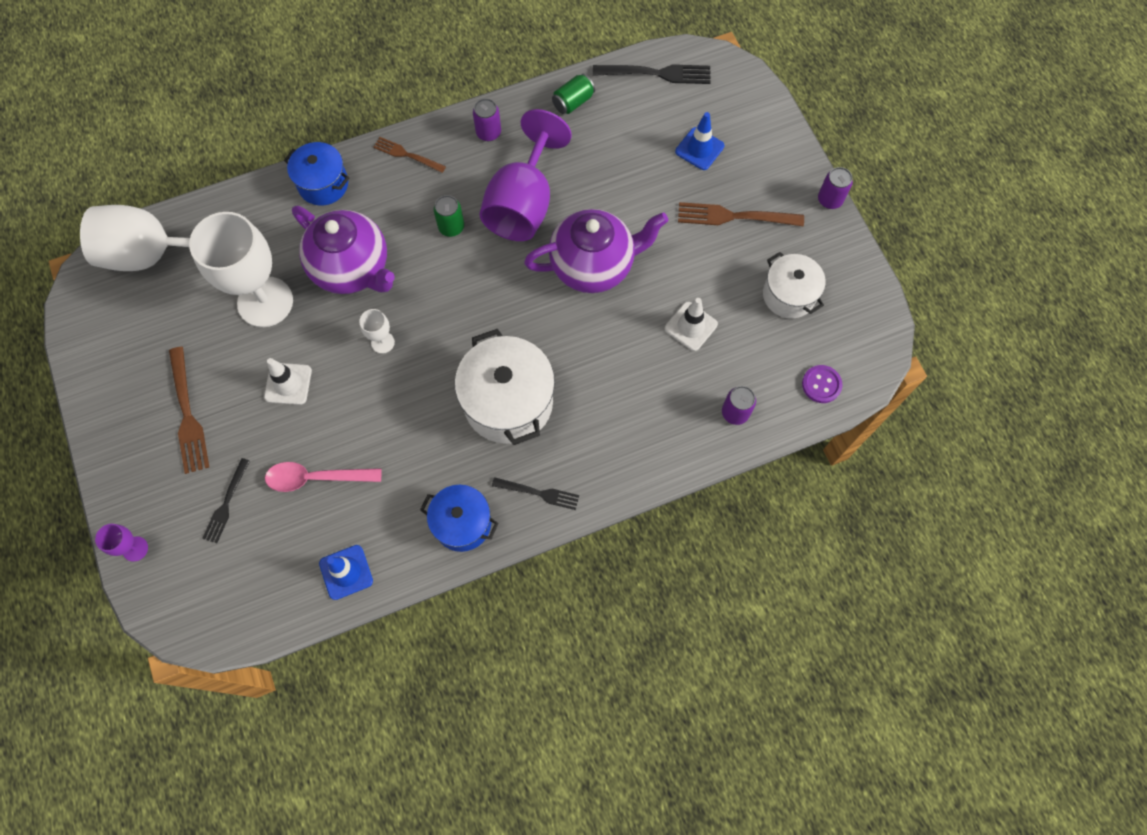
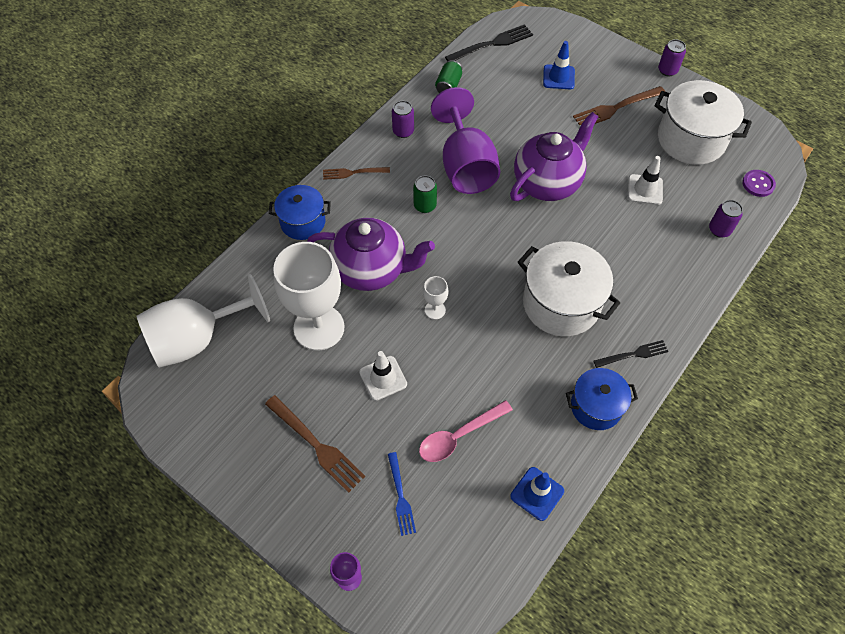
camera: 30 degrees left, 10 degrees down
black fork [202,458,250,543] -> blue fork [388,452,416,536]
white pot [763,252,826,319] -> white pot [654,80,752,165], size x1.61

